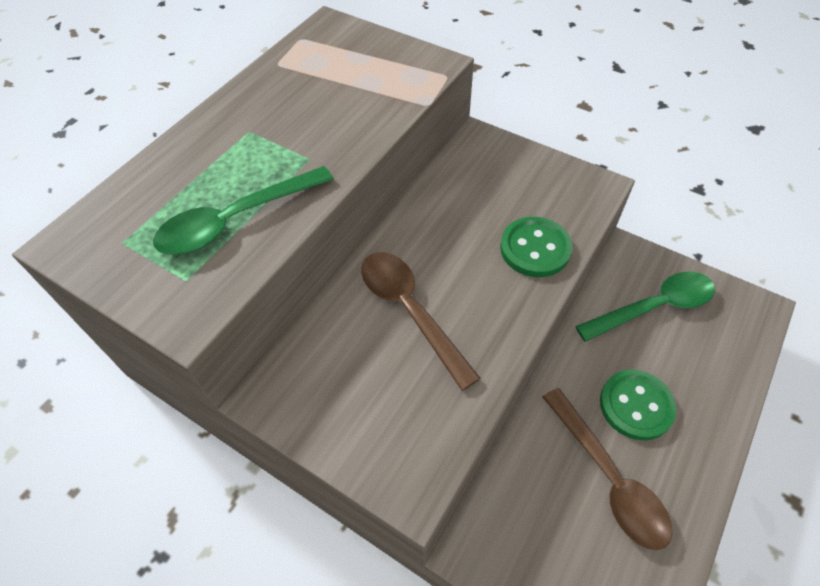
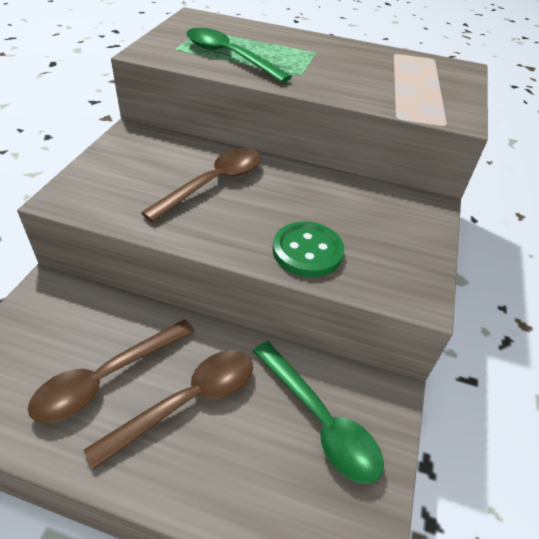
camera: 70 degrees right, 10 degrees down
green button [600,370,676,441] -> brown spoon [83,350,253,470]

